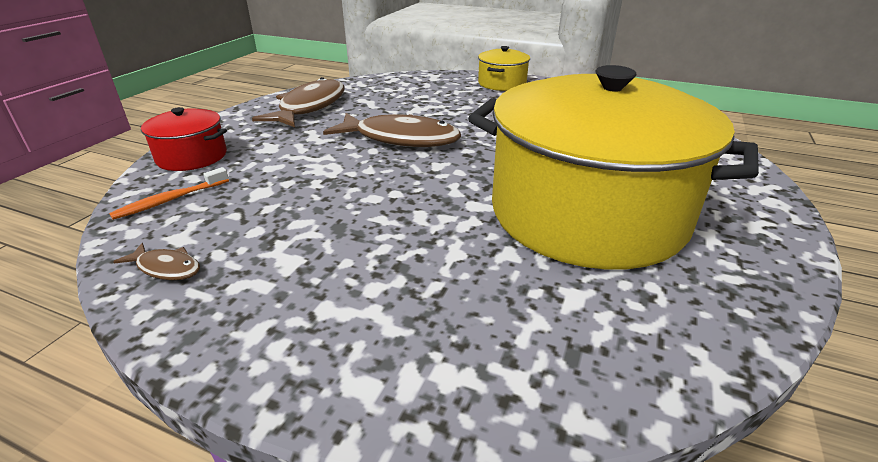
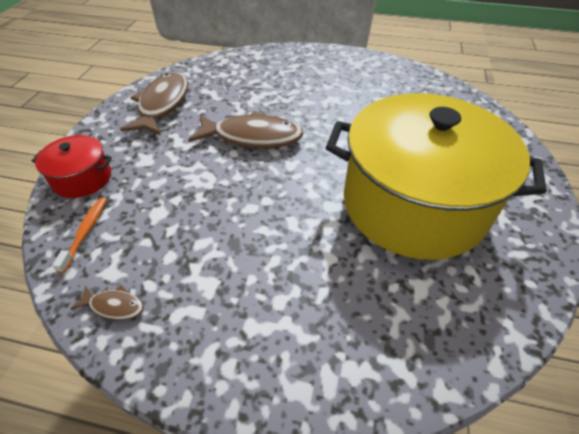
camera: 10 degrees left, 15 degrees up
orange toothbrush [109,167,229,220] -> orange toothbrush turned 150 degrees clockwise [52,197,107,273]
yellow pot [478,46,530,91] -> none

